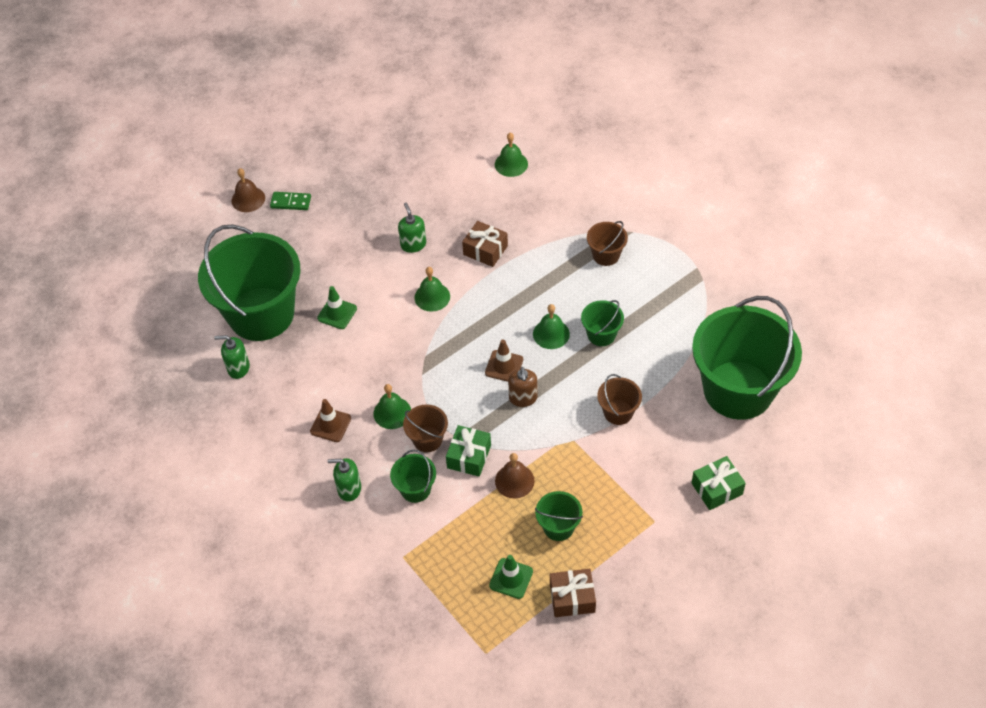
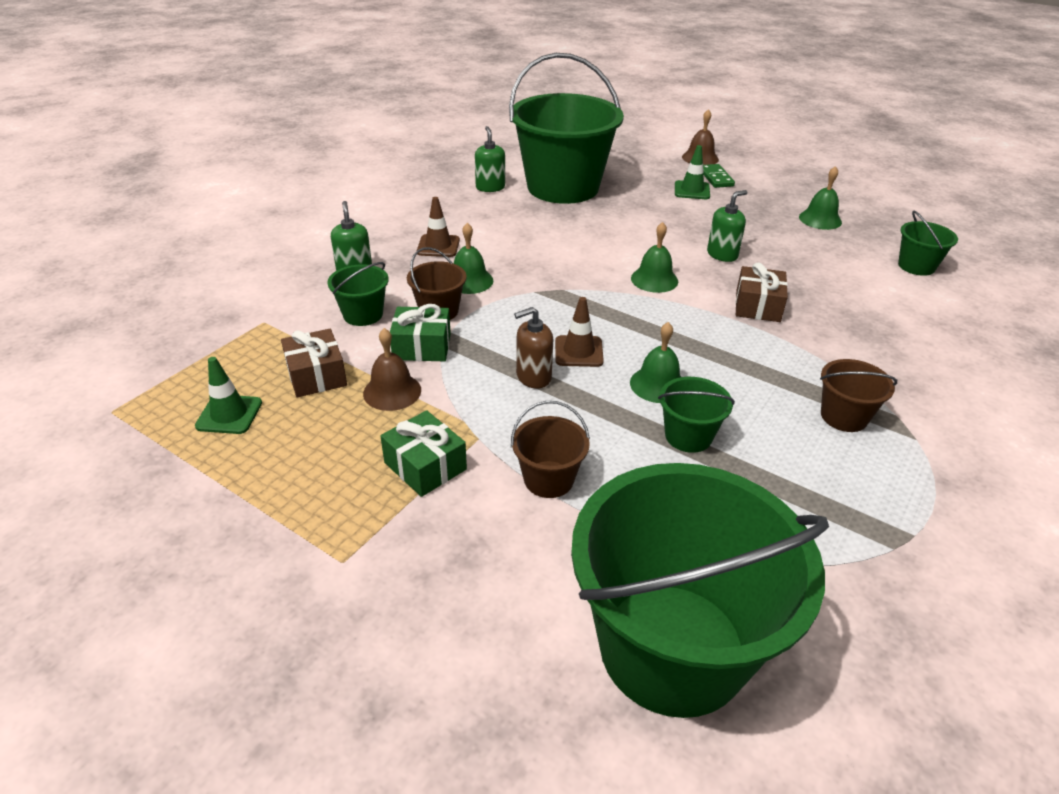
camera: 70 degrees right, 15 degrees down
green traffic cone [317,286,357,329] -> green traffic cone moved to [675,145,710,199]
green bell [495,133,528,177] -> green bell moved to [799,166,842,230]
green bucket [535,491,583,541] -> green bucket moved to [898,211,958,276]
brown gift [550,569,596,617] -> brown gift moved to [281,329,347,397]
green gift [692,456,746,510] -> green gift moved to [380,410,467,497]

